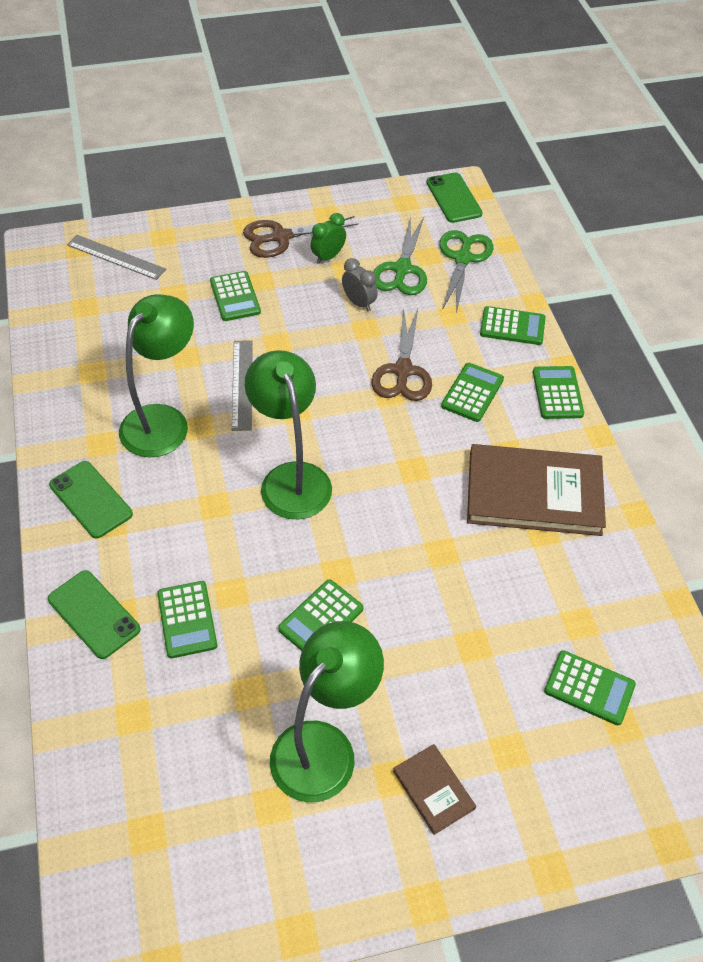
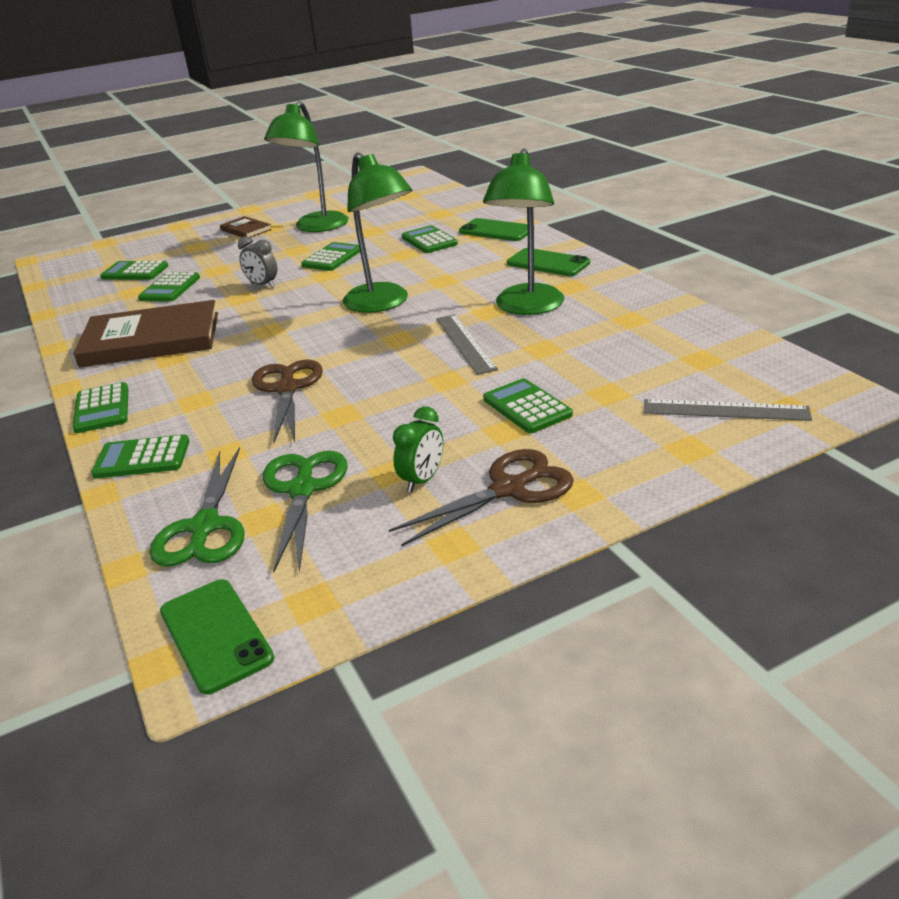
camera: 170 degrees right, 20 degrees down
grey clock [342,258,378,311] -> grey clock moved to [238,236,277,288]
green calculator [441,363,504,422] -> green calculator moved to [138,272,200,302]

